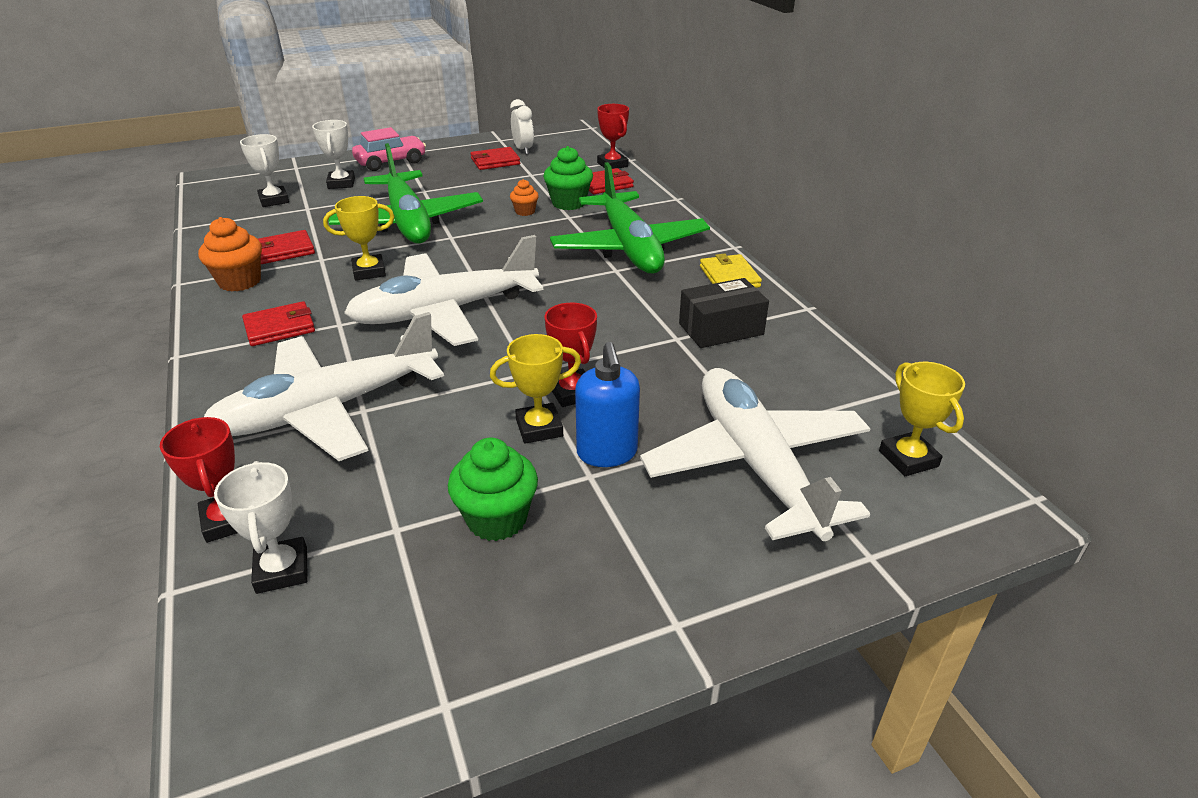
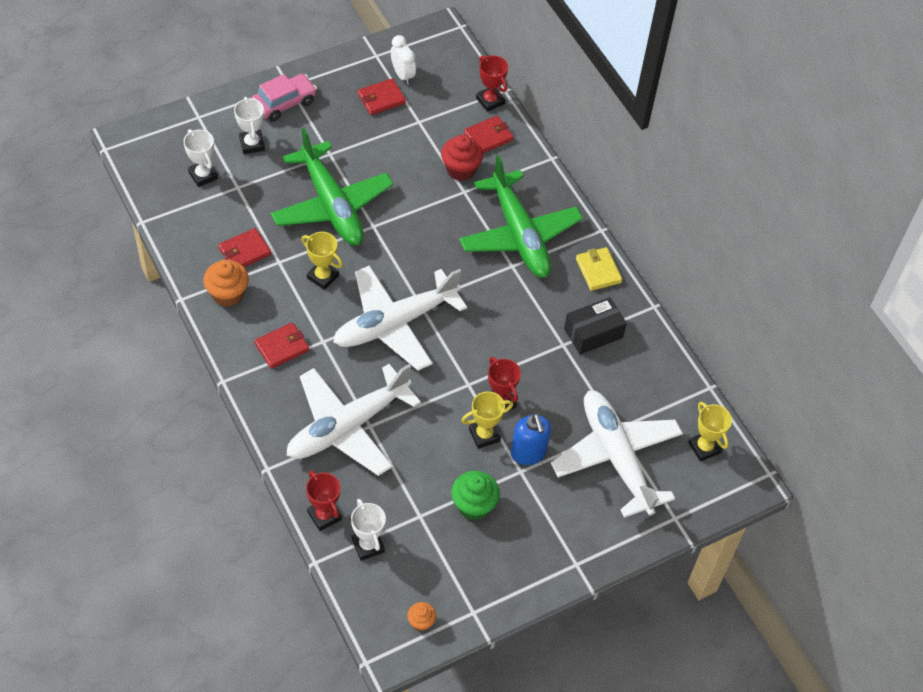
camera: 10 degrees left, 20 degrees up
yellow trophy [323,196,395,280] -> yellow trophy turned 60 degrees clockwise [301,232,343,290]
orange cupcake [510,179,539,216] -> orange cupcake moved to [407,602,436,631]
green cupcake [543,146,593,210] -> red cupcake [441,135,483,181]

